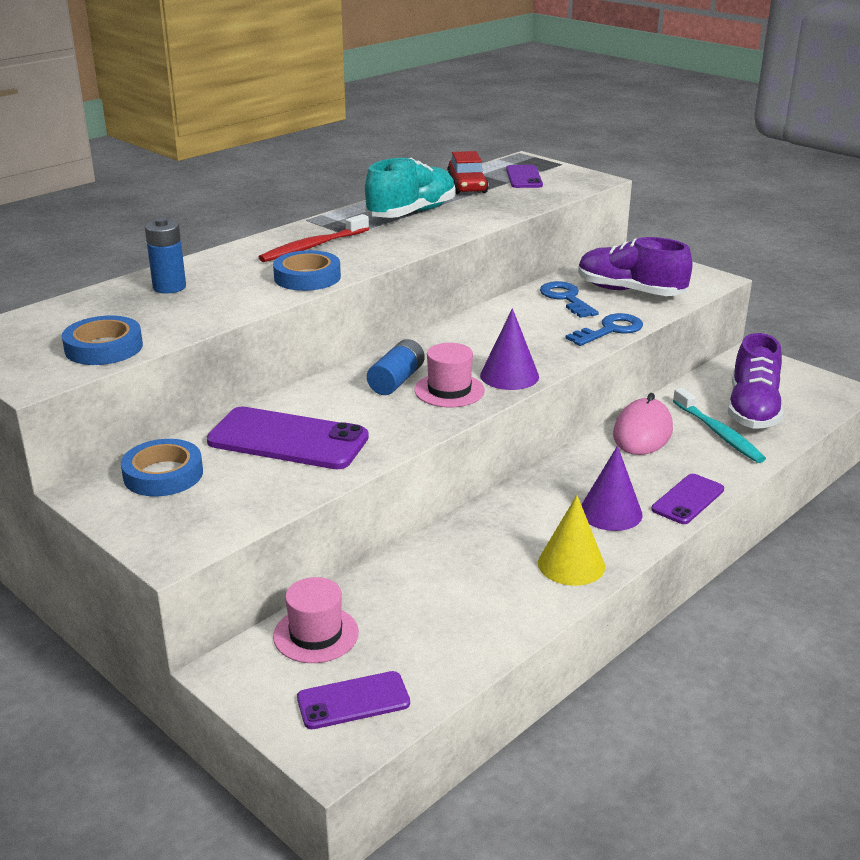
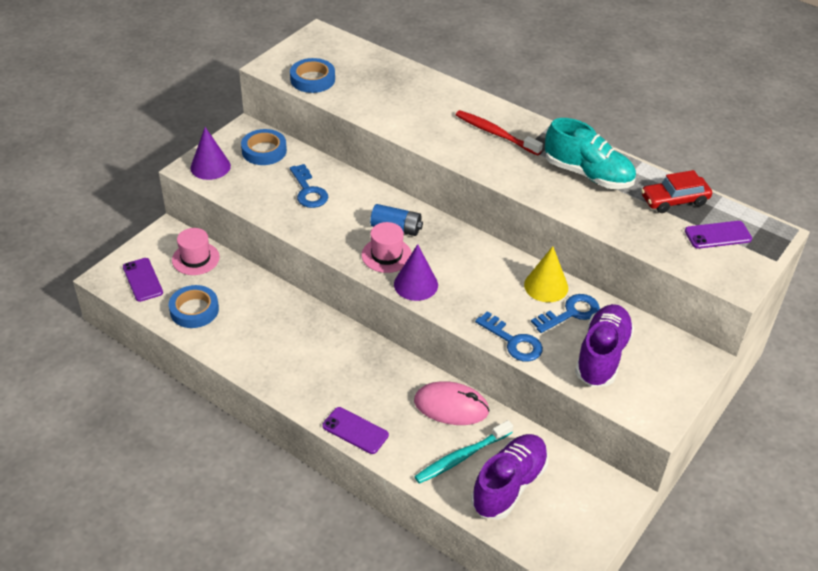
camera: 80 degrees right, 15 degrees up
blue battery [145,218,186,294] -> none
purple phone [207,407,369,469] -> blue key [290,164,328,208]
blue tape [273,250,341,291] -> blue tape moved to [169,285,219,328]
yellow cone [538,495,605,586] -> yellow cone moved to [524,246,568,302]
purple cone [581,446,643,531] -> purple cone moved to [190,127,231,180]
purple shoe [728,333,784,429] -> purple shoe turned 120 degrees clockwise [471,434,549,520]

